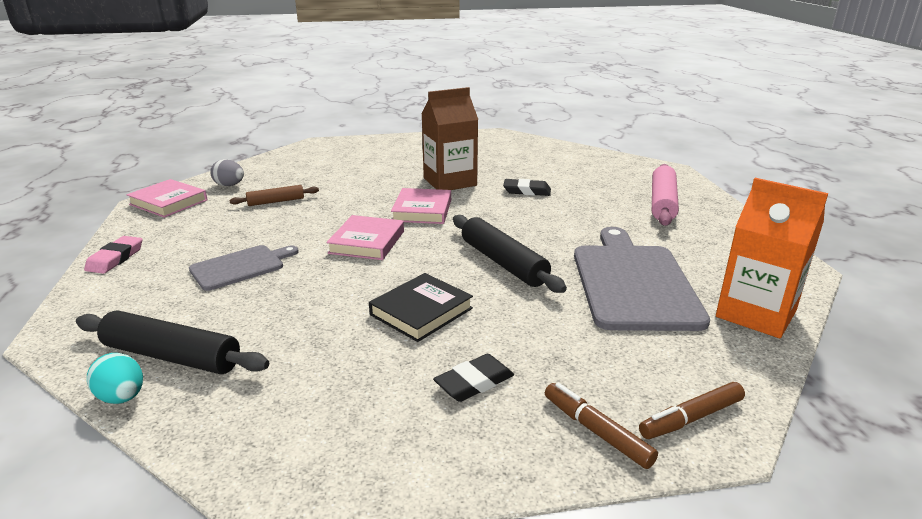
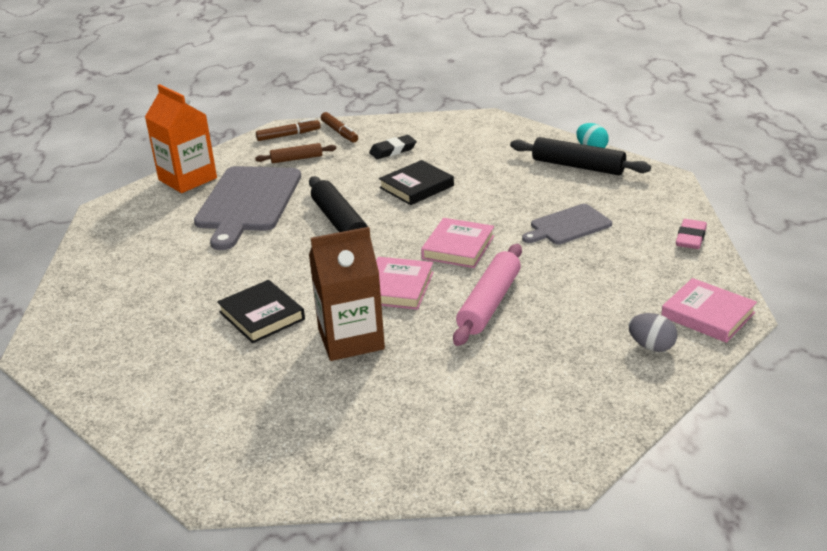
camera: 170 degrees left, 5 degrees up
brown rolling pin [229,185,319,206] -> brown rolling pin moved to [255,143,336,163]
black eraser [503,179,551,196] -> black book [217,280,305,343]
pink rolling pin [652,164,679,226] -> pink rolling pin moved to [453,244,522,346]

